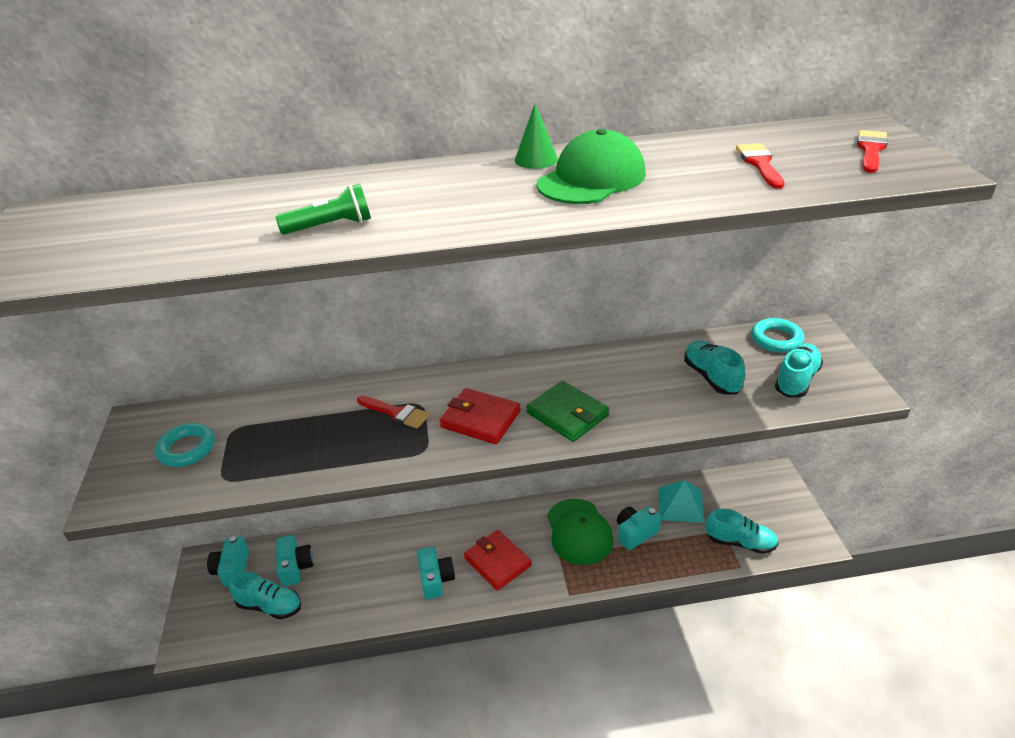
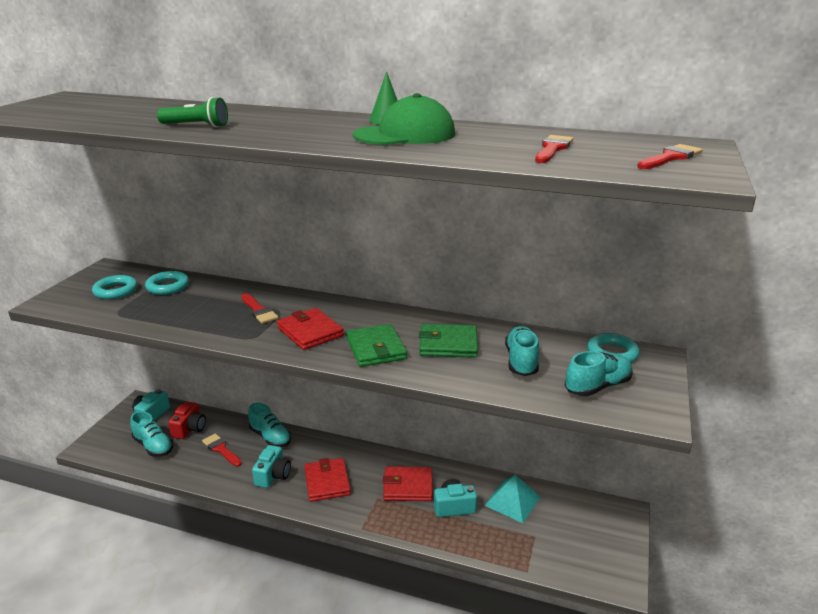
camera: 25 degrees right, 10 degrees down
turquoise camera [276,535,314,586] -> red camera [168,402,206,439]
green cap [547,499,613,565] -> red wallet [383,467,433,501]
turquoise shoe [706,509,778,554] -> turquoise shoe moved to [248,403,291,447]
none -> turquoise ring [145,271,189,295]
none -> red brush [202,433,242,467]
none -> green wallet [419,324,478,358]

